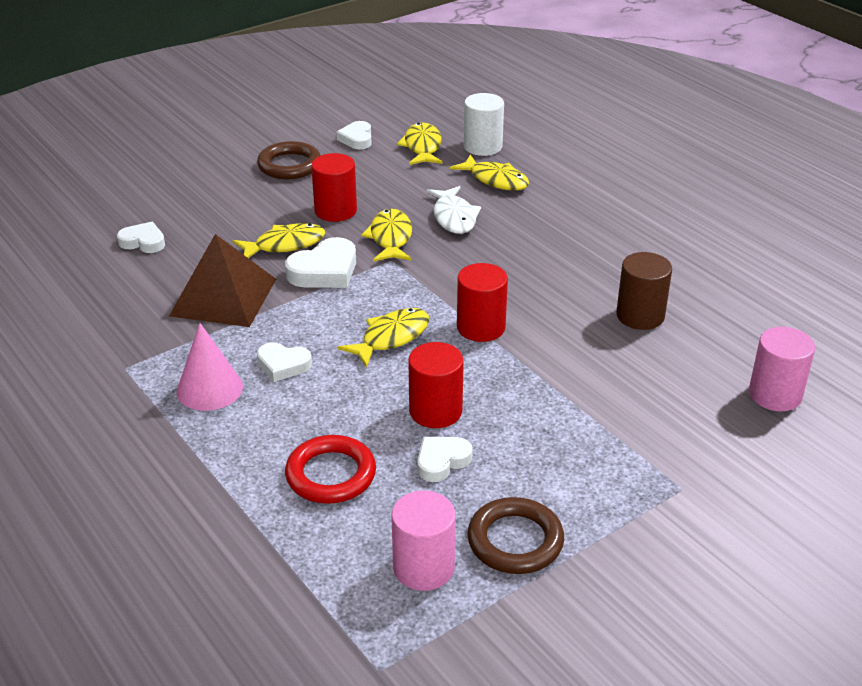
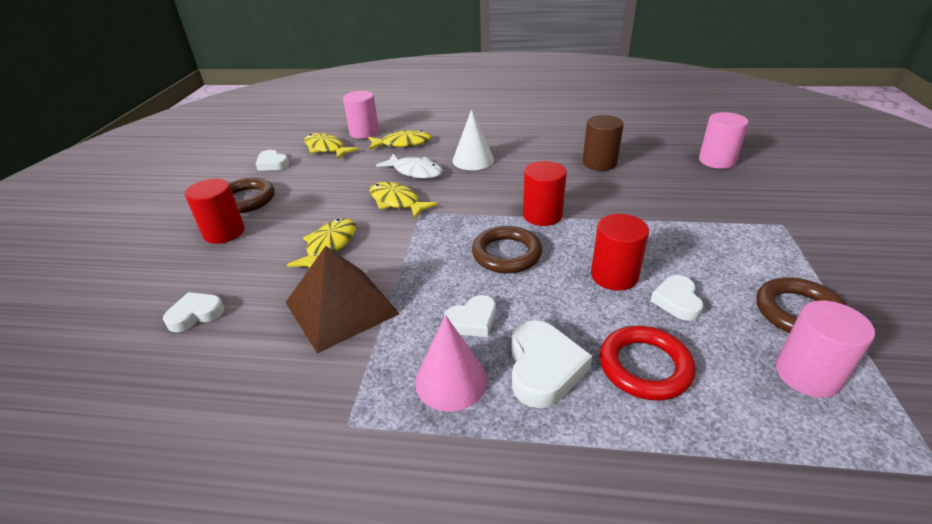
camera: 45 degrees left, 0 degrees up
white heart [285,237,356,288] -> white heart moved to [511,320,592,408]
red cylinder [311,153,357,222] -> red cylinder moved to [185,179,245,244]
yellow fish [338,308,429,368] -> brown ring [472,226,542,273]
white cylinder [463,93,504,156] -> pink cylinder [343,91,379,139]
none -> white cone [452,109,494,170]

